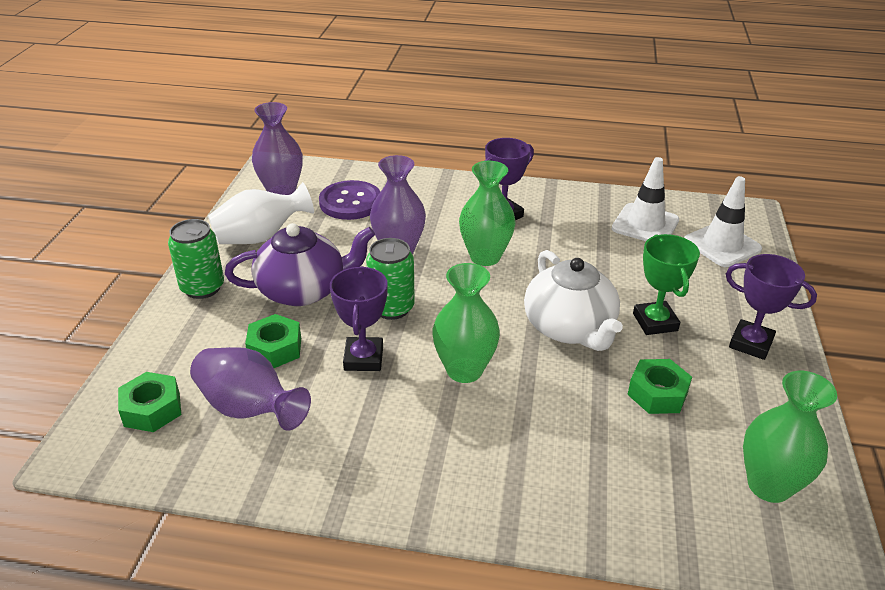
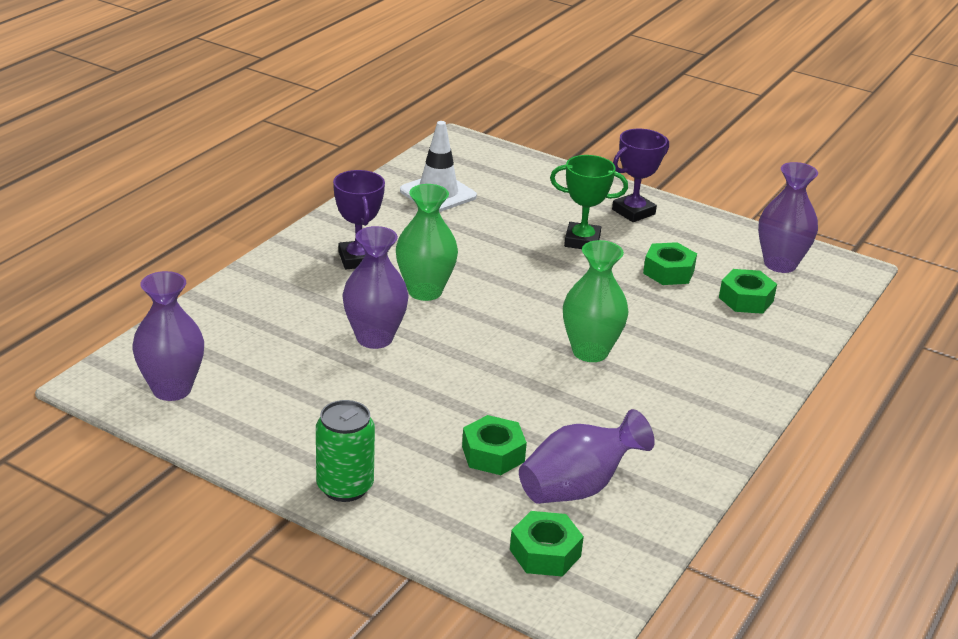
camera: 70 degrees left, 5 degrees down
white vase [208,182,314,244] -> none
purple teapot [225,223,375,306] -> none
purple button [319,180,381,220] -> none
purple trophy [330,266,388,371] -> none
green can [366,238,415,320] -> none
white teapot [524,250,623,351] -> none
white traffic cone [684,176,762,267] -> none
green vase [743,371,837,503] -> purple vase [758,162,818,273]
none -> green nut [719,269,777,314]

